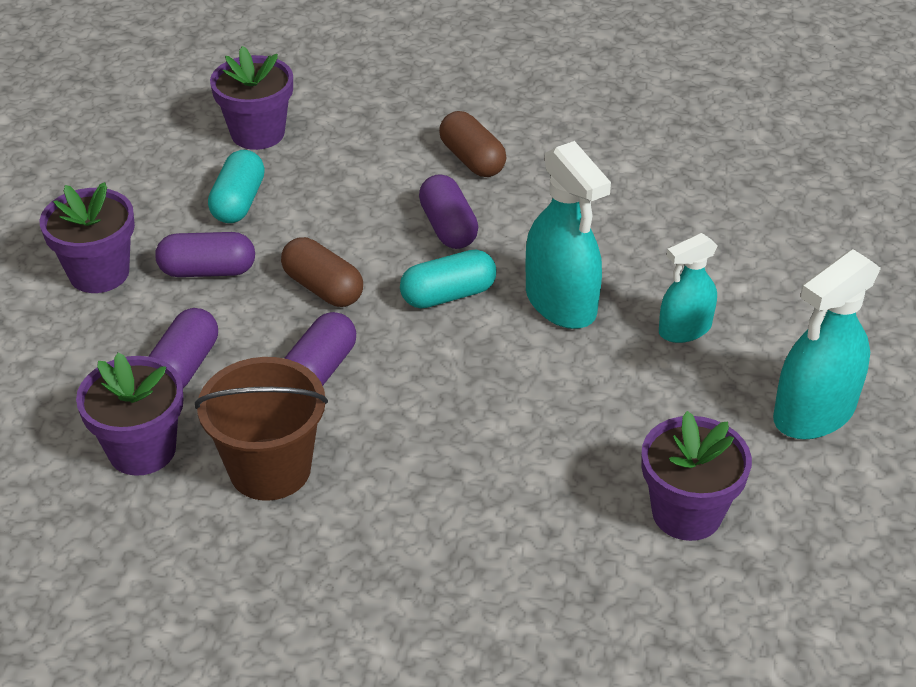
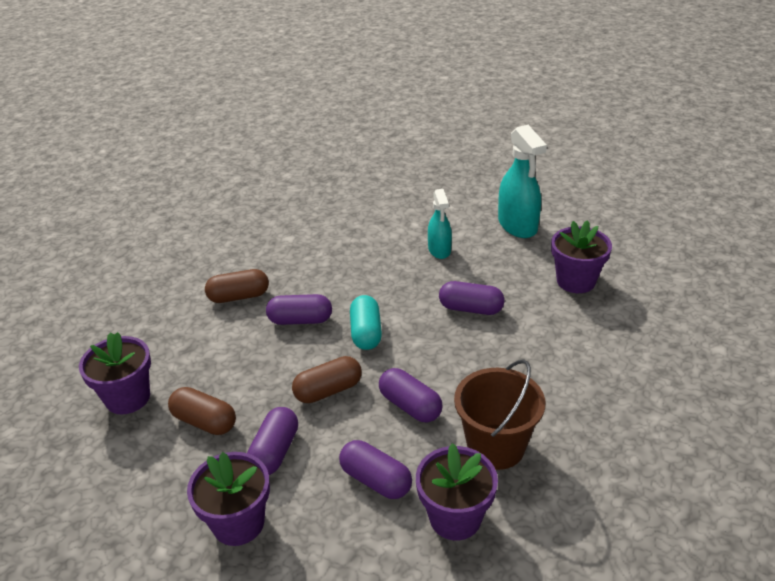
camera: 70 degrees left, 5 degrees down
turquoise capsule [208,150,265,223] -> brown capsule [168,387,236,435]
turquoise spray bottle [525,141,611,329] -> none
none -> purple capsule [439,281,504,315]

